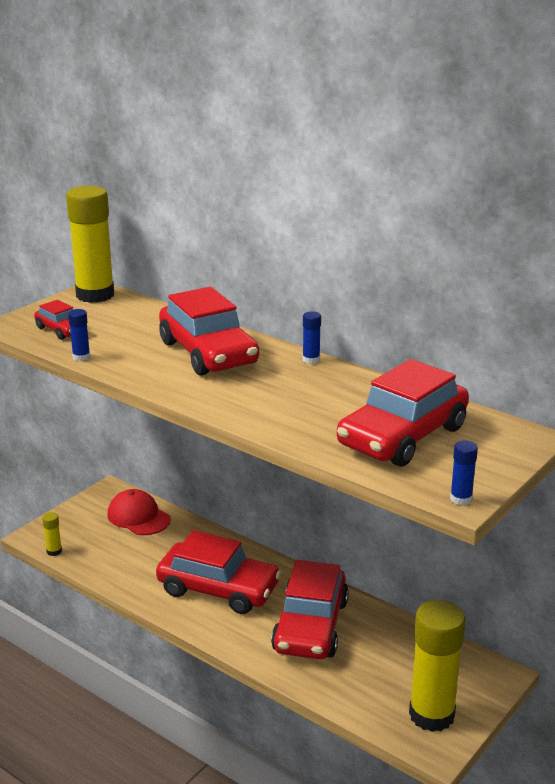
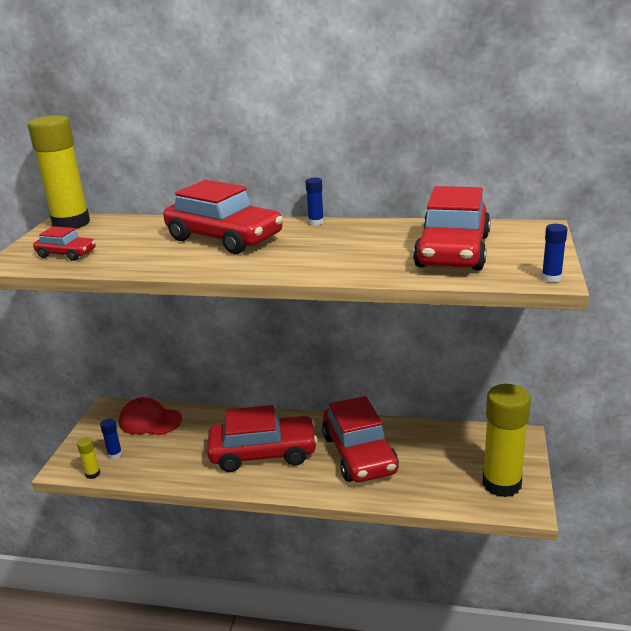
camera: 25 degrees left, 0 degrees up
blue glue stick [68,309,90,361] -> blue glue stick moved to [100,418,122,459]

